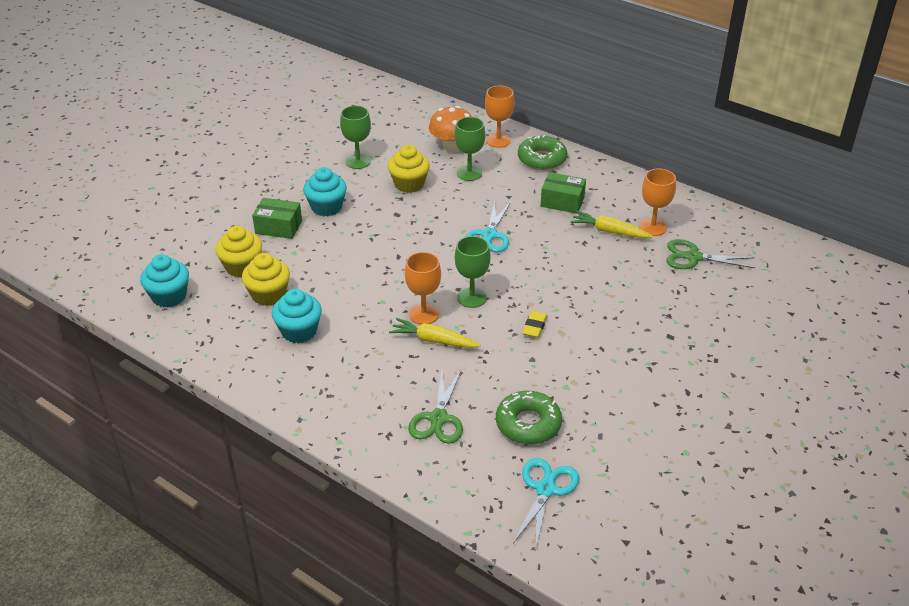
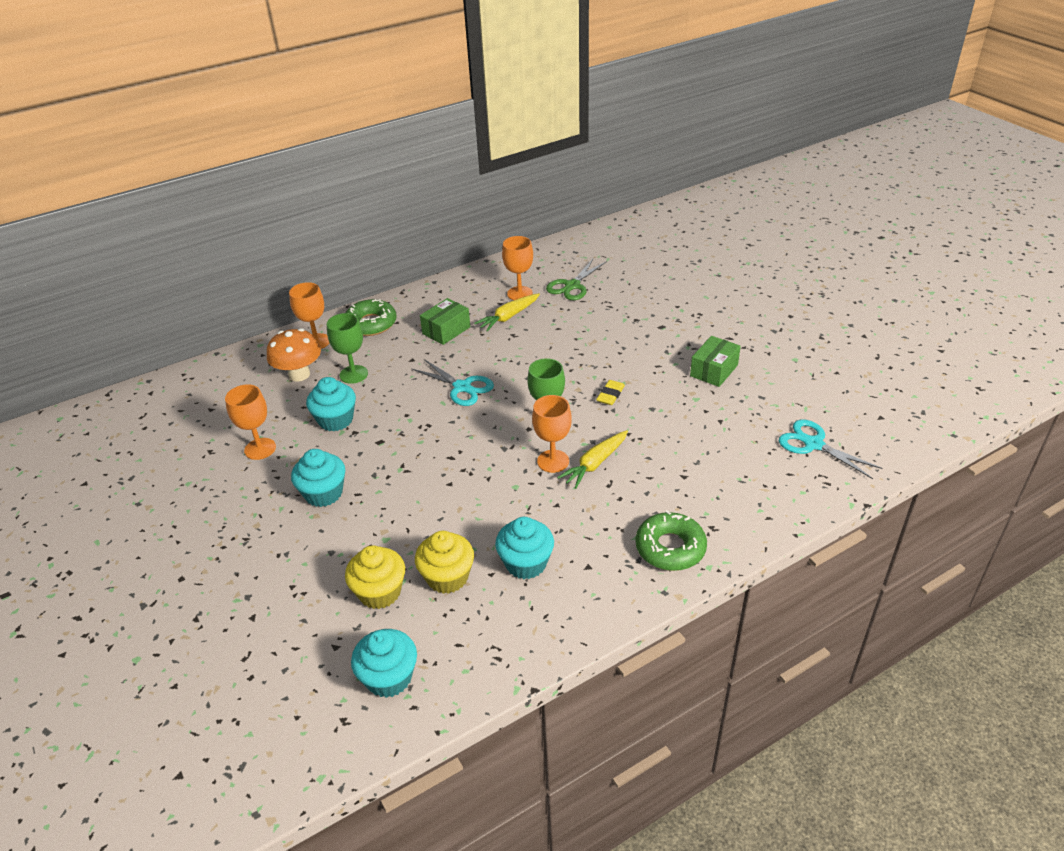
camera: 65 degrees left, 0 degrees up
green box [252,198,302,239] -> green box moved to [690,336,741,387]
green goblet [340,106,371,169] -> orange goblet [225,384,276,460]
yellow cupcake [388,145,430,193] -> turquoise cupcake [306,377,356,432]
green scissors [408,369,463,444] -> none
green donut [496,391,562,444] -> green donut moved to [636,511,707,571]
yellow eraser [522,311,547,338] -> yellow eraser turned 75 degrees clockwise [596,380,625,405]

